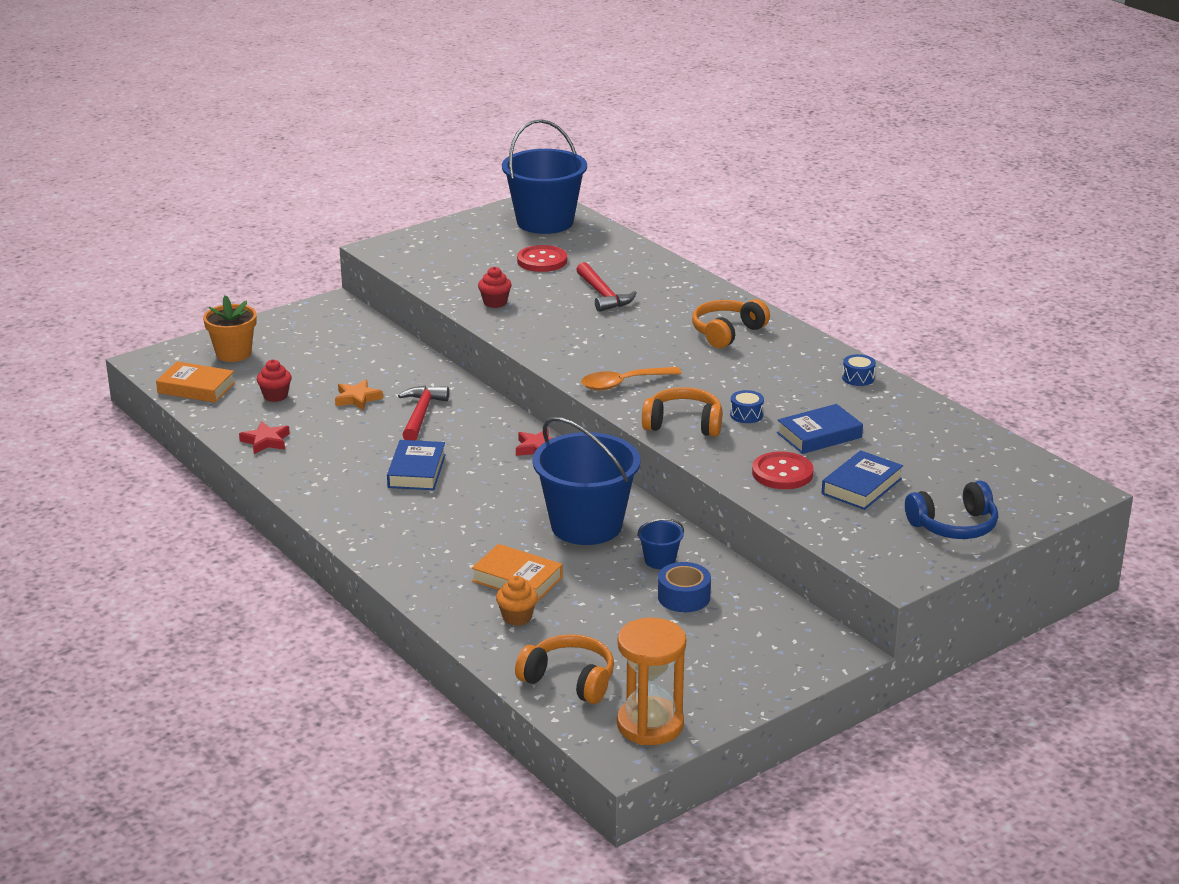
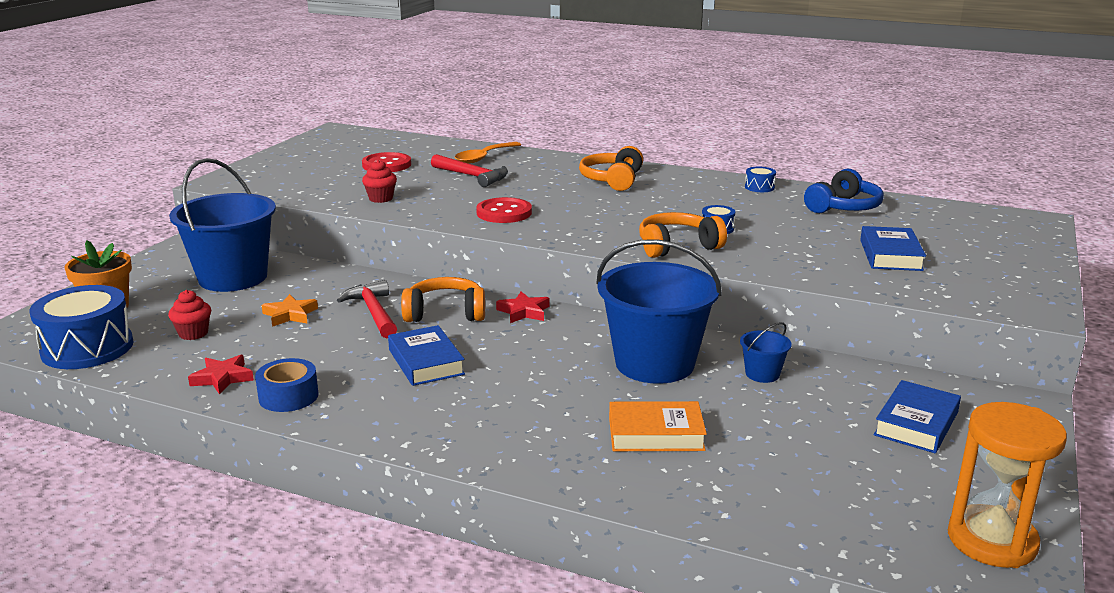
camera: 30 degrees left, 5 degrees down
orange book [156,362,235,403] -> blue drum [30,285,134,369]
orange cupcake [496,576,538,626] -> none
blue bucket [502,119,587,234] -> blue bucket moved to [169,158,276,292]
orange headphones [515,634,614,704] -> orange headphones moved to [401,277,485,322]
orange spoon [581,367,682,390] -> orange spoon moved to [455,142,521,164]
blue tape [658,562,711,612] -> blue tape moved to [255,358,319,412]
red button [752,451,814,489] -> red button moved to [476,197,532,223]
blue book [777,404,863,454] -> blue book moved to [873,380,961,453]
blue headphones [905,481,998,539] -> blue headphones moved to [804,169,884,213]

